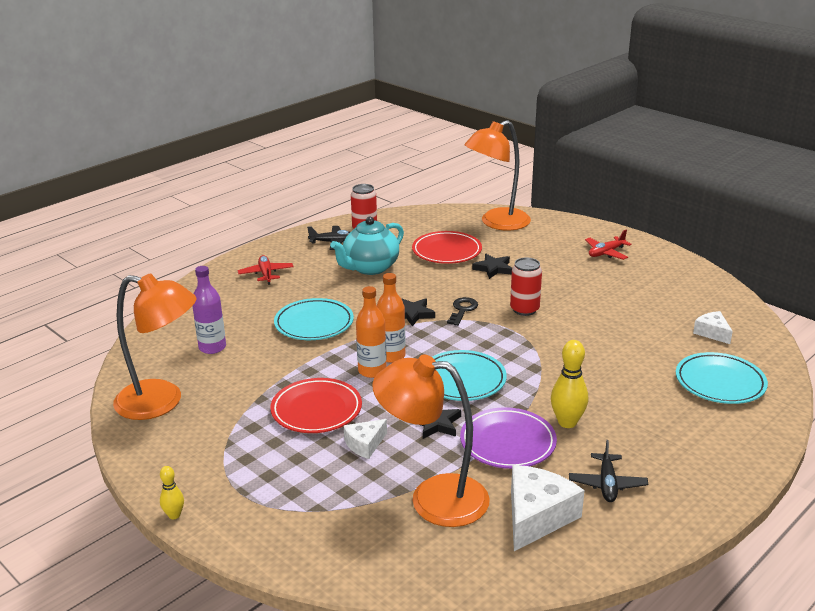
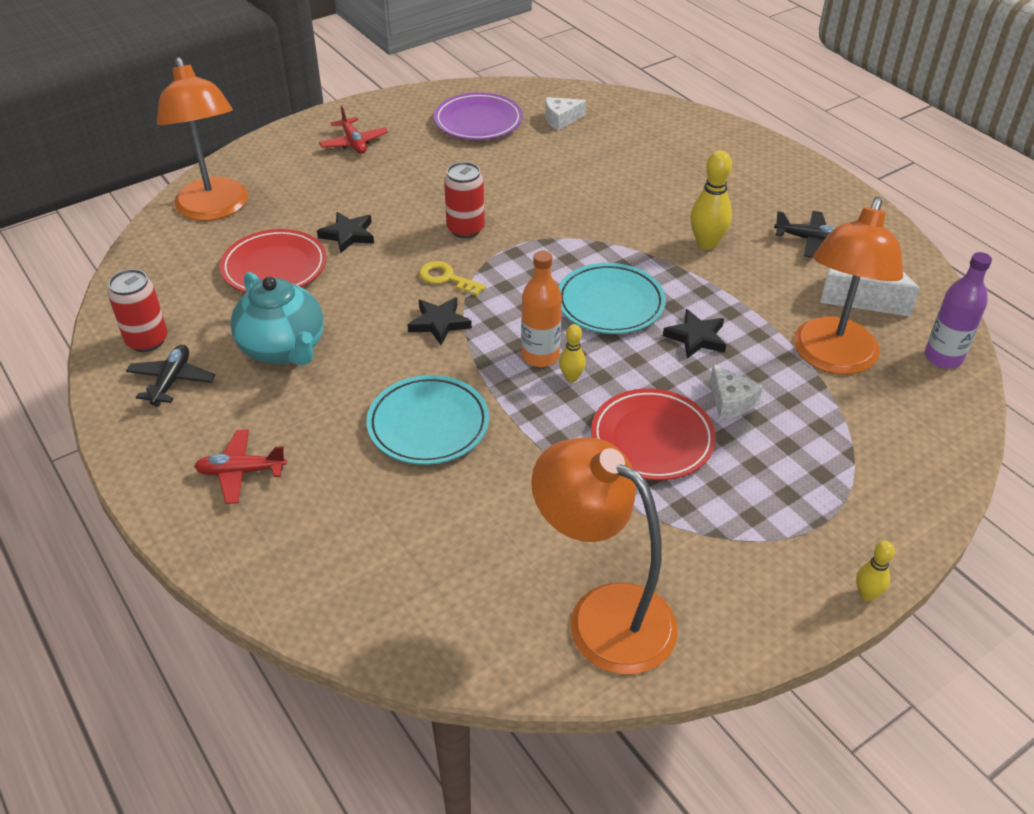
camera: 80 degrees left, 15 degrees up
orange lamp [113,273,197,420] -> orange lamp turned 75 degrees counterclockwise [531,437,678,674]
purple bottle [193,266,226,354] -> purple bottle moved to [925,252,992,368]
orange bottle [356,286,387,378] -> yellow bowling pin [559,324,586,382]
black key [447,297,478,326] -> yellow key [419,261,486,296]
purple plate [460,407,557,469] -> purple plate moved to [434,92,523,140]
turquoise plate [676,352,768,404] -> none

